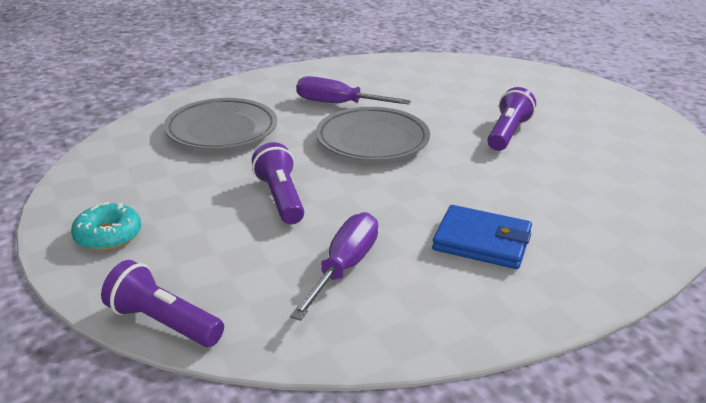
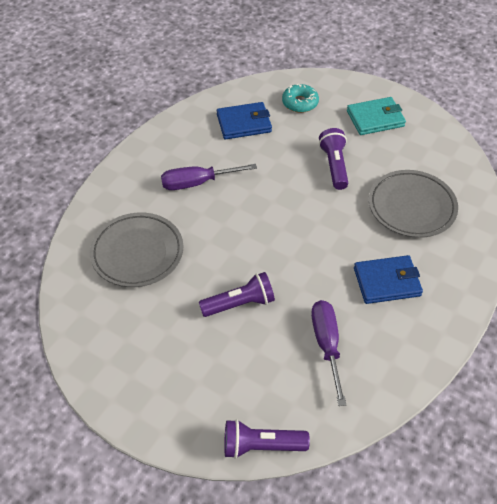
camera: 30 degrees left, 20 degrees up
turquoise donut [71,202,141,251] -> turquoise donut moved to [282,84,319,113]
purple flashlight [252,142,304,224] -> purple flashlight turned 120 degrees clockwise [199,272,275,317]
grey plate [316,107,430,161] -> grey plate moved to [369,170,458,238]
none -> blue wallet [217,102,272,139]
none -> turquoise wallet [347,97,406,135]

